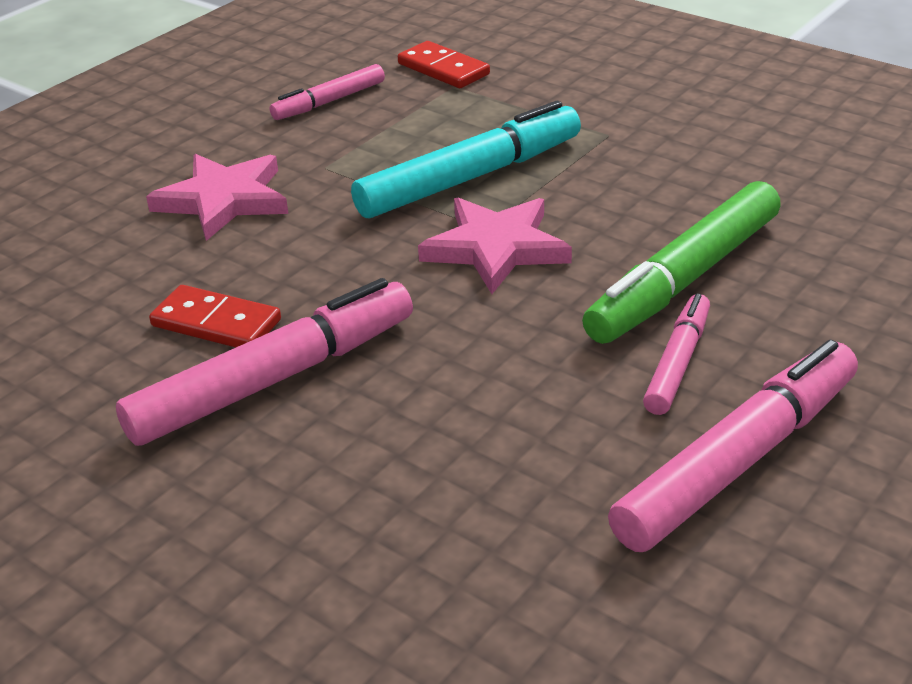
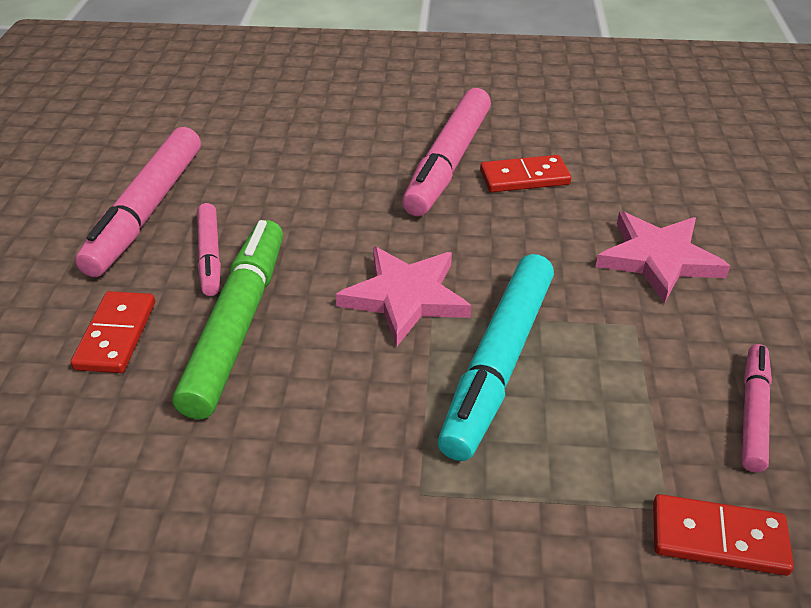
camera: 145 degrees right, 5 degrees up
none -> red domino [71,291,155,373]

